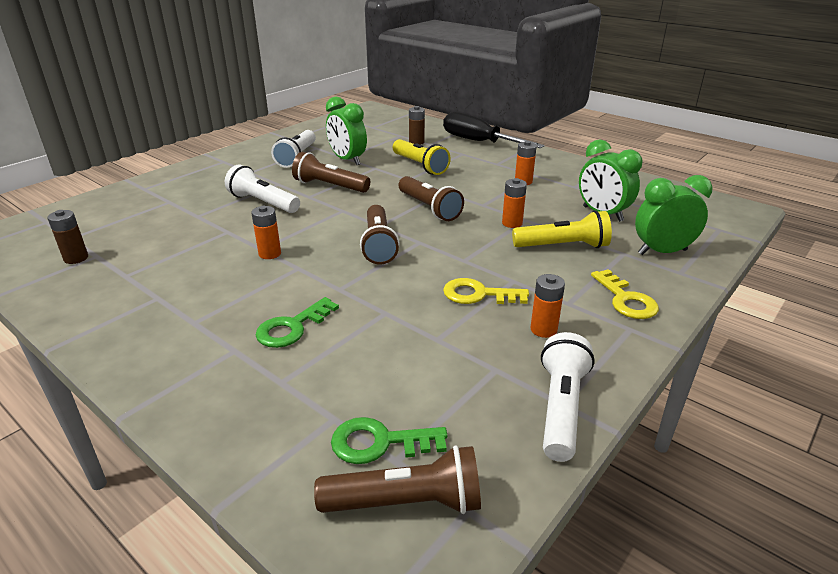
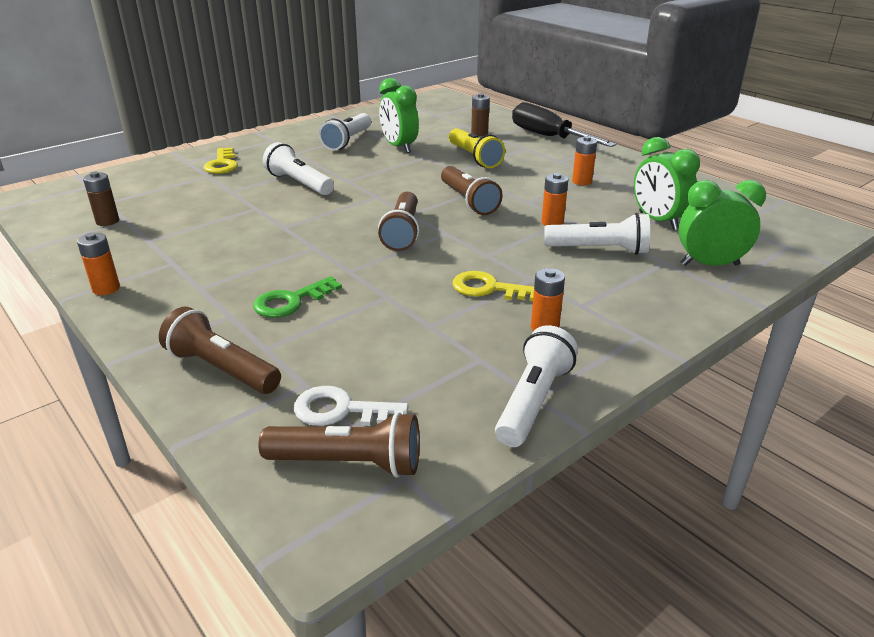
camera: 10 degrees right, 0 degrees up
orange battery [251,206,281,259] -> orange battery moved to [77,232,120,295]
brown flashlight [292,152,370,193] -> brown flashlight moved to [159,307,281,394]
green key [331,417,448,464] -> white key [293,386,408,426]
yellow flashlight [512,210,612,248] -> white flashlight [544,213,650,255]
yellow key [591,269,659,319] -> yellow key moved to [204,148,238,174]

